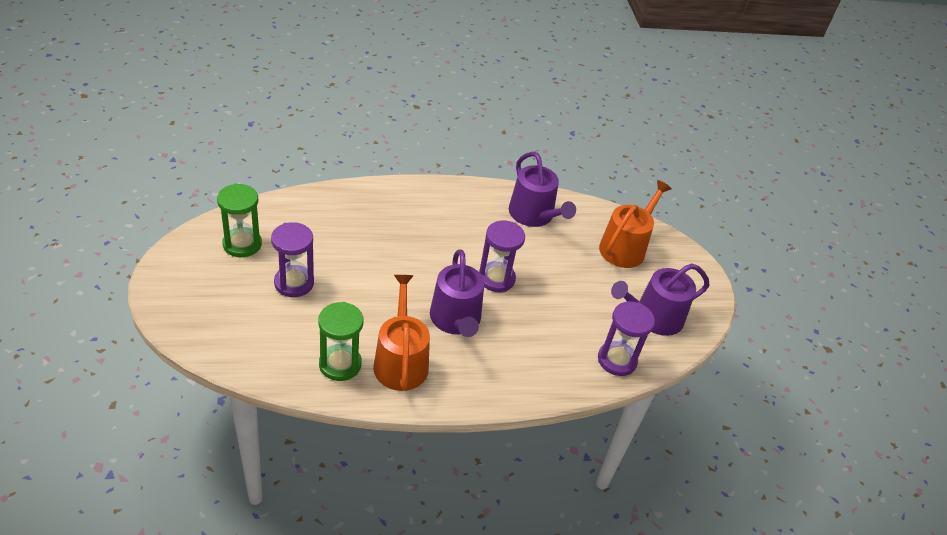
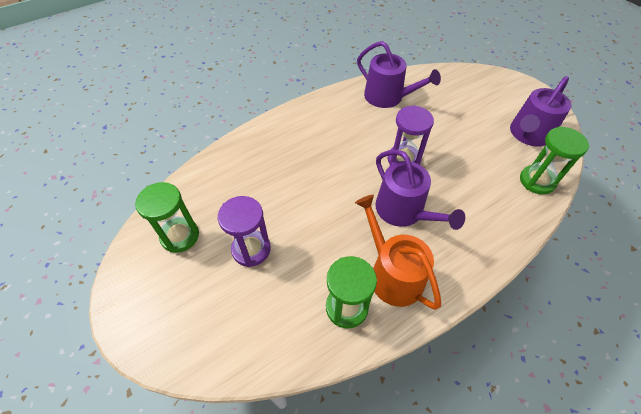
camera: 20 degrees left, 10 degrees up
purple hourglass [598,301,655,376] -> green hourglass [520,126,589,195]
orange watering can [599,180,672,268] -> none

